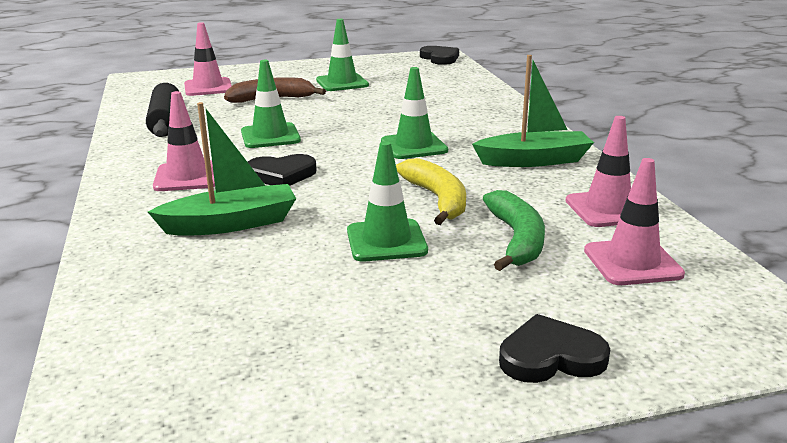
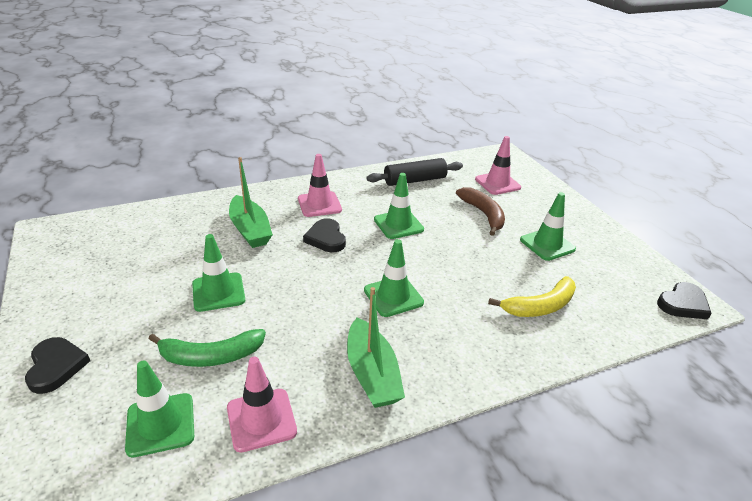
camera: 80 degrees right, 10 degrees up
yellow banana [396,158,466,225] -> yellow banana moved to [488,276,576,317]
pink traffic cone [584,158,685,285] -> green traffic cone [125,361,194,458]

